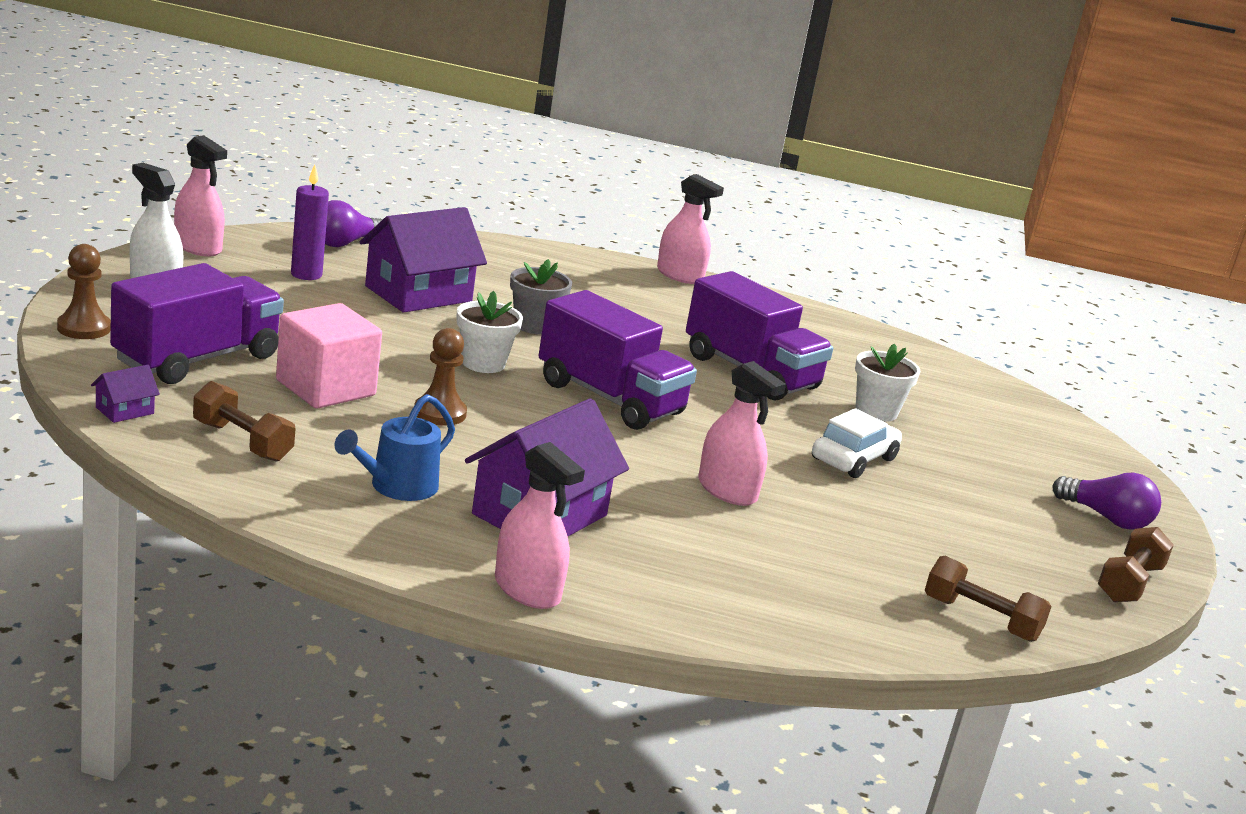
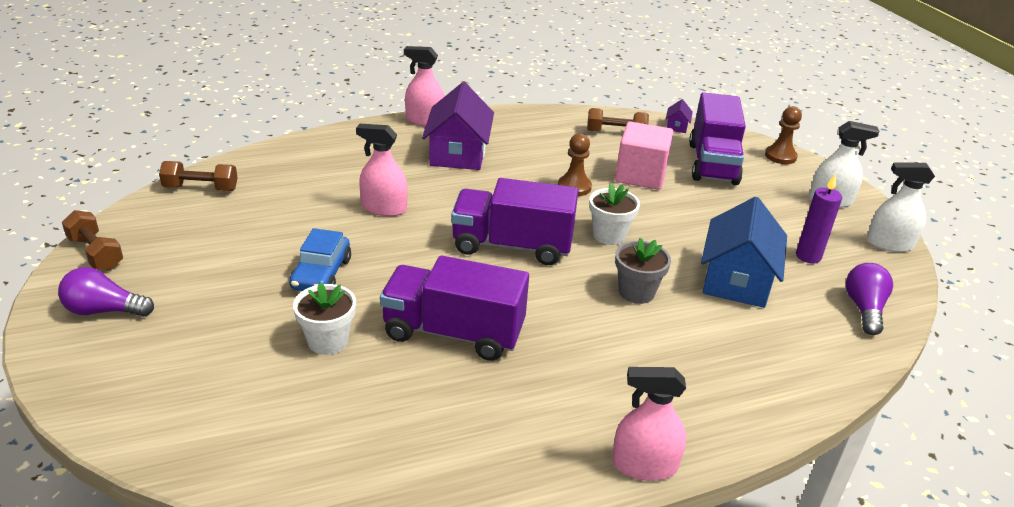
camera: 150 degrees right, 10 degrees up
pink spray bottle [174,135,227,256] -> white spray bottle [867,162,935,252]
blue watering can [335,394,455,501] -> none
purple house [360,207,487,312] -> blue house [701,197,787,308]
white car [812,408,902,478] -> blue car [289,228,351,291]
brown dumbbell [1098,527,1174,602] -> brown dumbbell turned 45 degrees counterclockwise [62,210,123,270]

